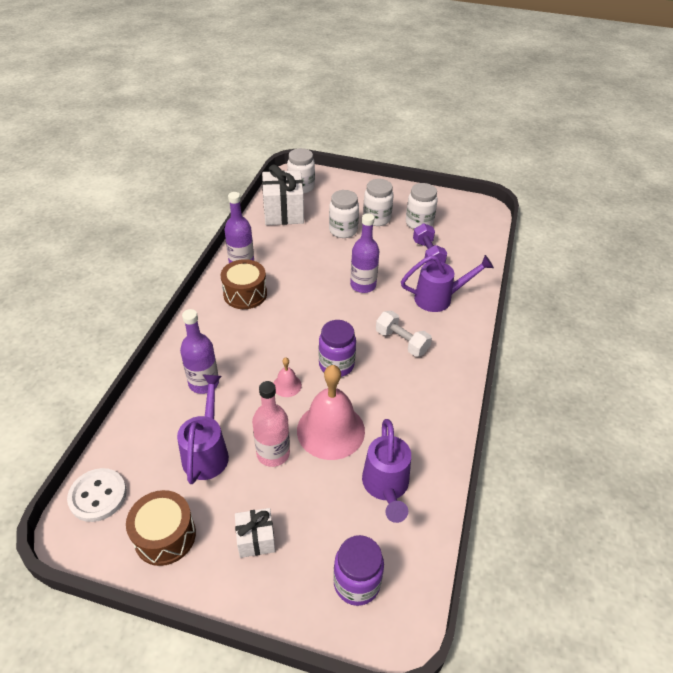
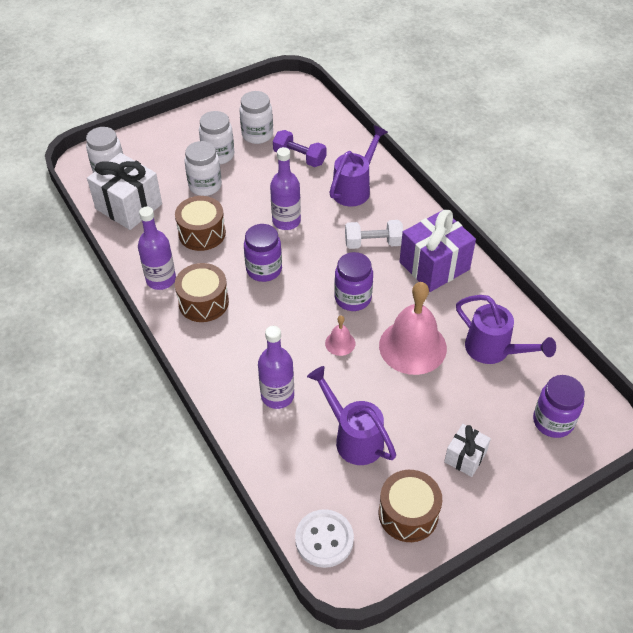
camera: 45 degrees left, 5 degrees up
pink bottle [252,381,290,467] -> none
none -> brown drum [175,196,226,251]
none -> purple jar [244,224,282,282]
none -> purple gift [399,210,476,292]

